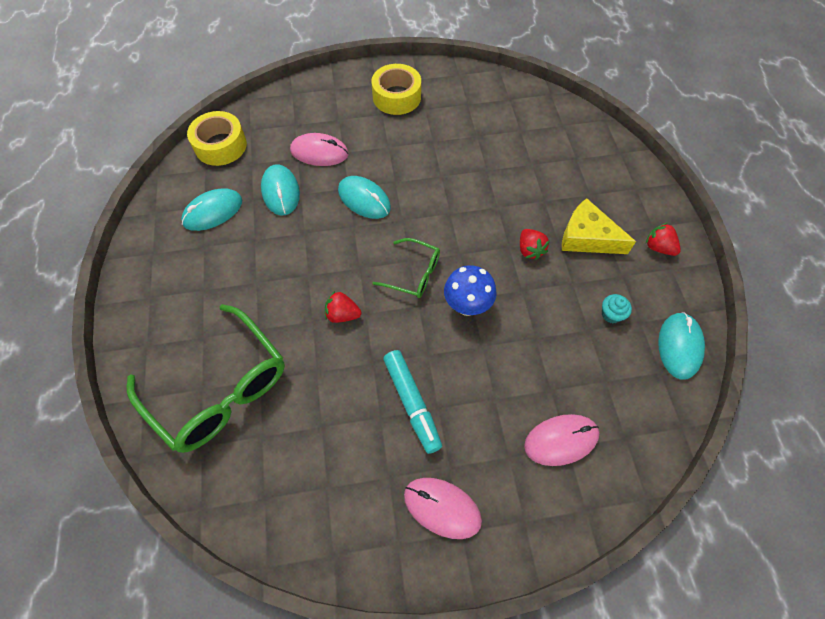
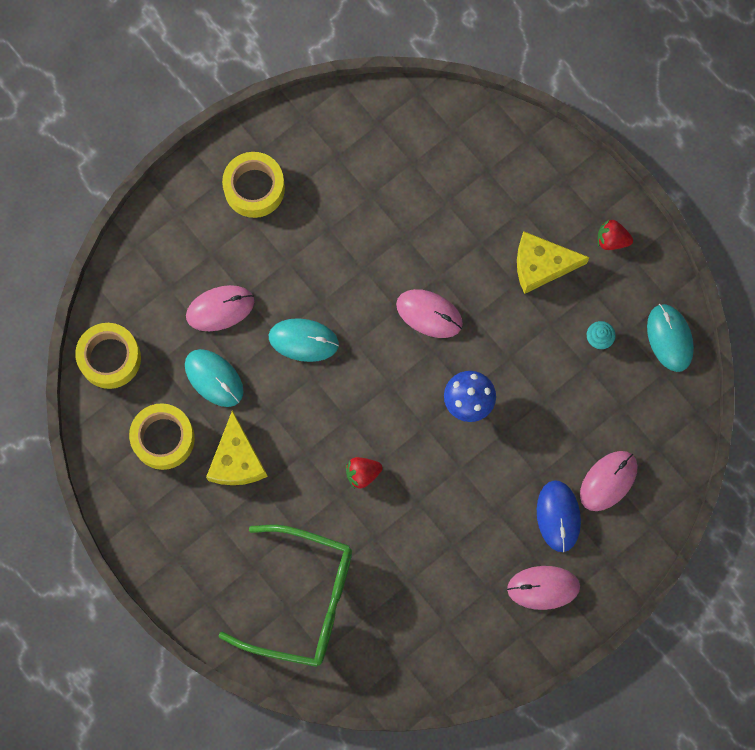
camera: 30 degrees left, 15 degrees up
turquoise mouse [181,188,242,231] -> yellow tape [129,403,195,470]
green glasses [373,238,440,298] -> none
turquoise marker [383,350,442,454] -> none
red strawberry [520,229,550,260] -> none
none -> yellow cheese [206,410,268,485]
none -> pink mouse [396,289,463,338]
none -> blue mouse [537,480,581,552]

